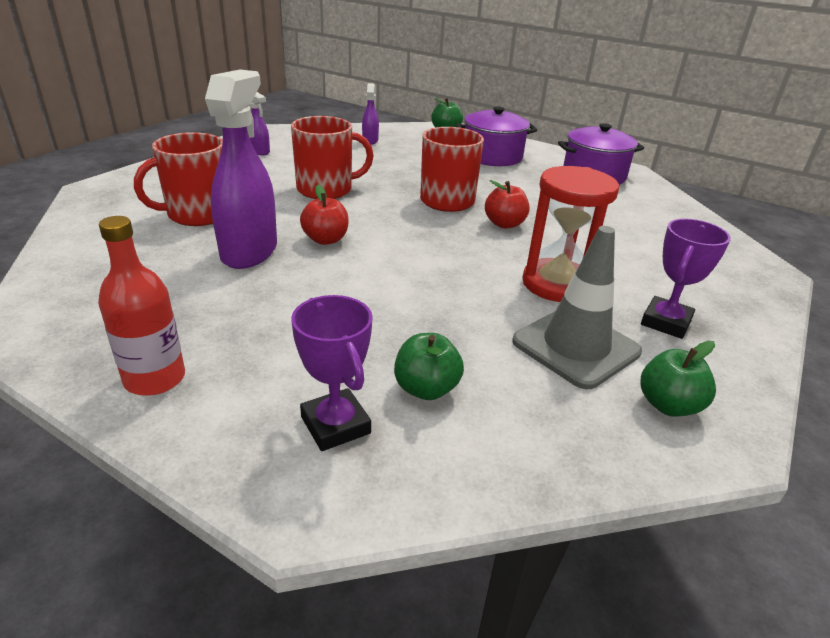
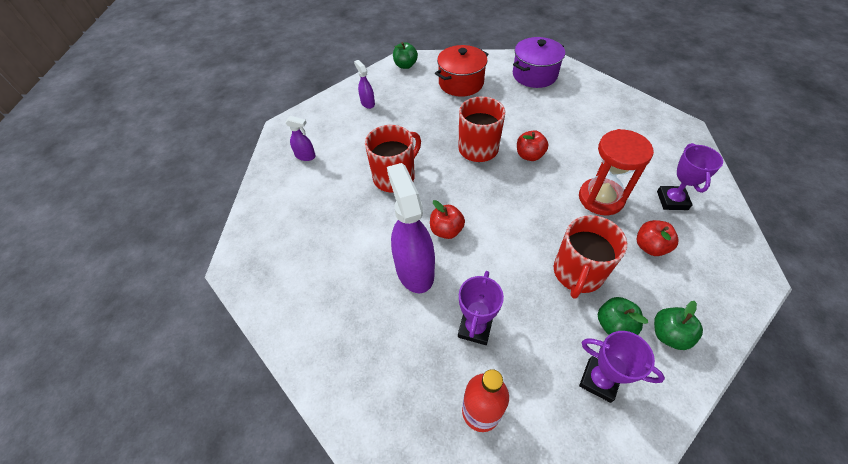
camera: 25 degrees left, 20 degrees up
red mug [134,132,223,226] -> red mug moved to [554,215,627,299]
purple pot [455,107,537,166] -> red pot [435,45,488,97]
grey traffic cone [512,226,642,389] -> red apple [637,220,678,256]
green apple [641,341,716,416] -> green apple moved to [654,301,703,350]
none -> purple trophy [458,271,504,345]

